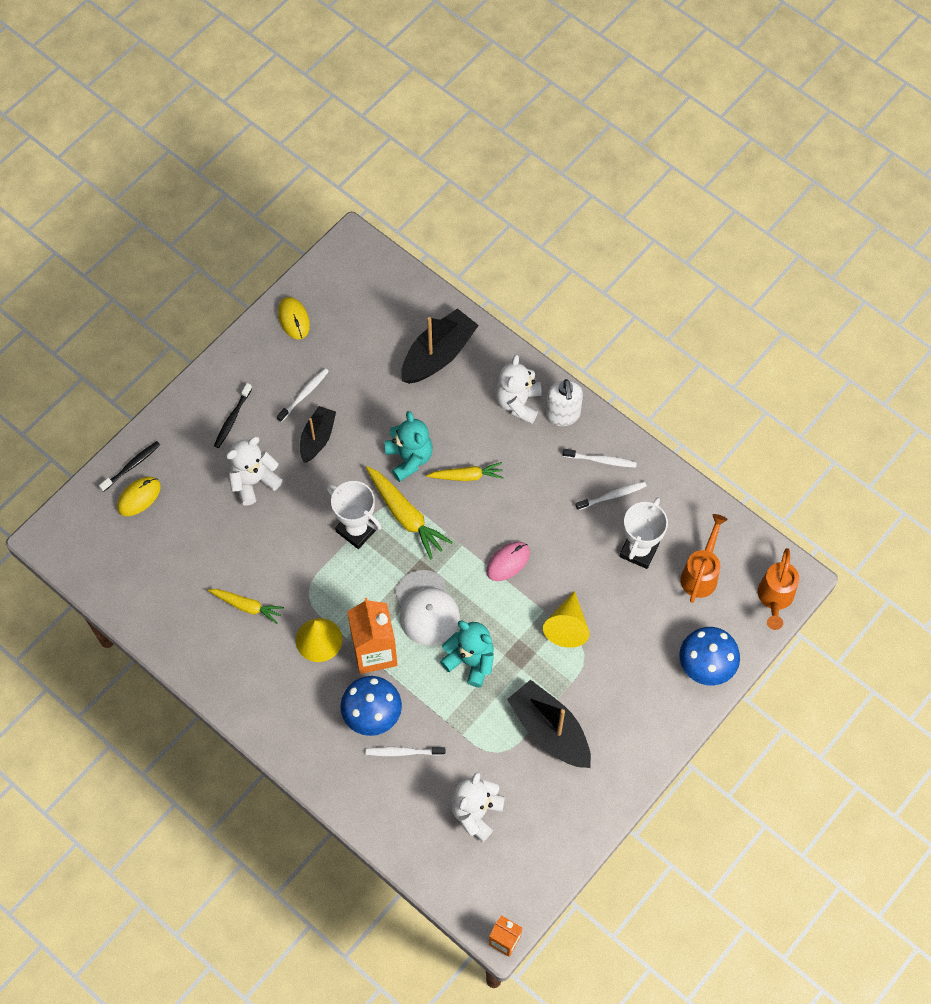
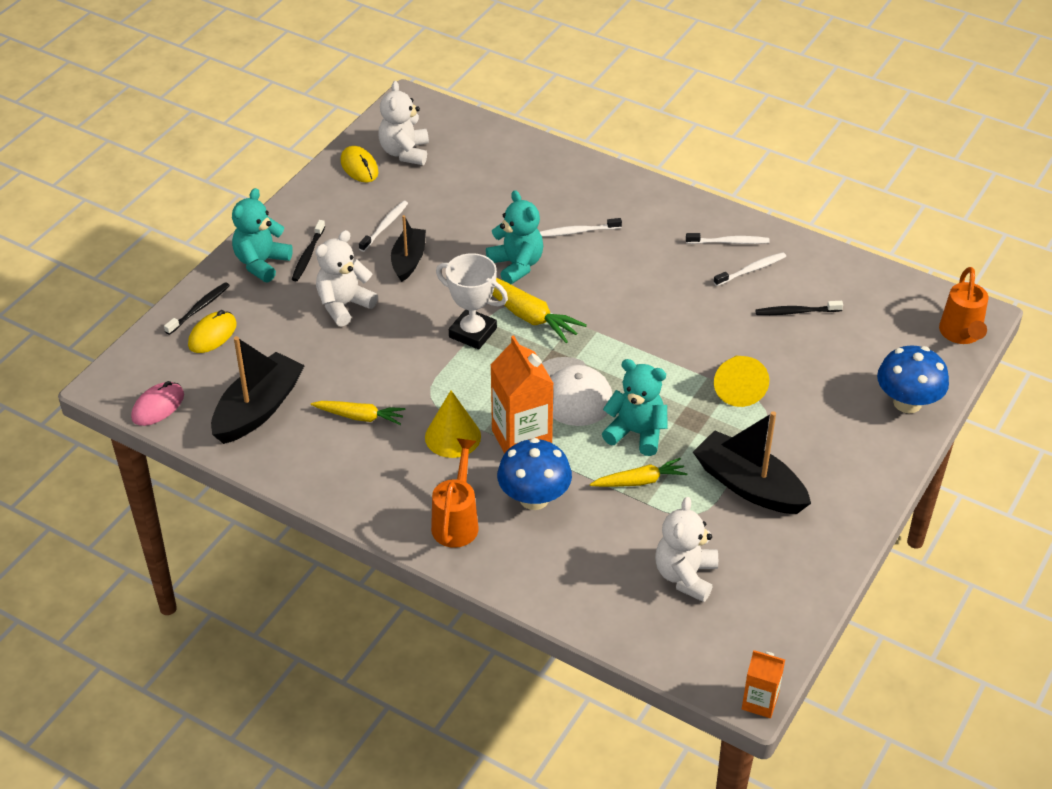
camera: 10 degrees left, 20 degrees down
white toothbrush [366,747,445,756] -> white toothbrush moved to [540,218,622,237]
black boat [401,308,479,384] -> black boat moved to [211,336,305,444]
yellow carrot [426,462,504,481] -> yellow carrot moved to [590,458,688,487]
pink mouse [486,542,530,581] -> pink mouse moved to [131,381,184,426]
white teddy bear [495,355,542,424] -> white teddy bear moved to [378,81,429,165]
white soap dispenser [546,379,583,426] -> none
white trophy [619,497,668,569] -> black toothbrush [755,301,843,315]
orange watering can [680,514,728,603] -> orange watering can moved to [431,438,479,548]
none -> turquoise teddy bear [232,188,293,282]

